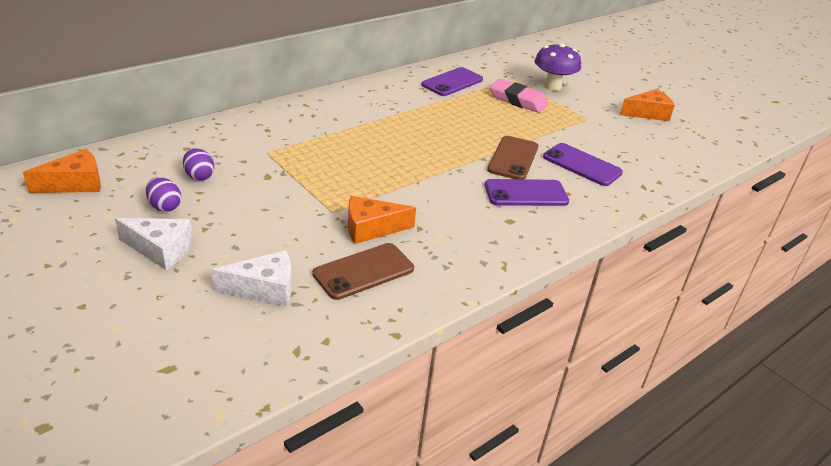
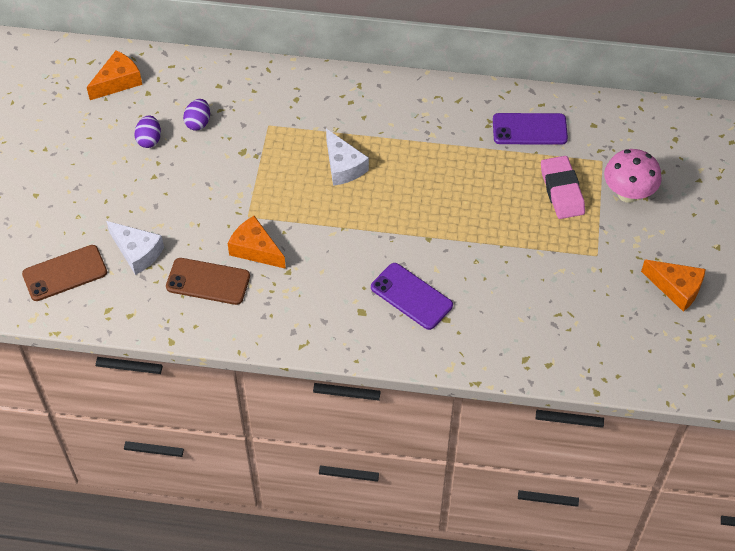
camera: 50 degrees right, 20 degrees up
orange cheese [23,149,101,193] -> orange cheese turned 60 degrees counterclockwise [87,50,142,100]
white cheese [115,218,193,270] -> white cheese moved to [326,129,369,186]
brown phone [487,136,538,179] -> brown phone moved to [22,245,107,301]
purple mushroom [535,43,581,91] -> pink mushroom [604,149,662,203]
purple phone [543,143,623,186] -> none

